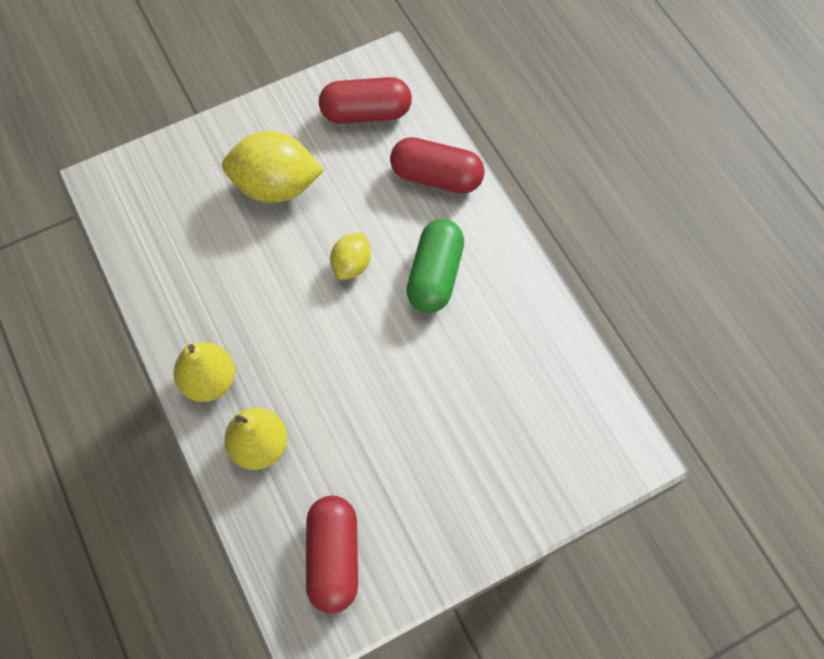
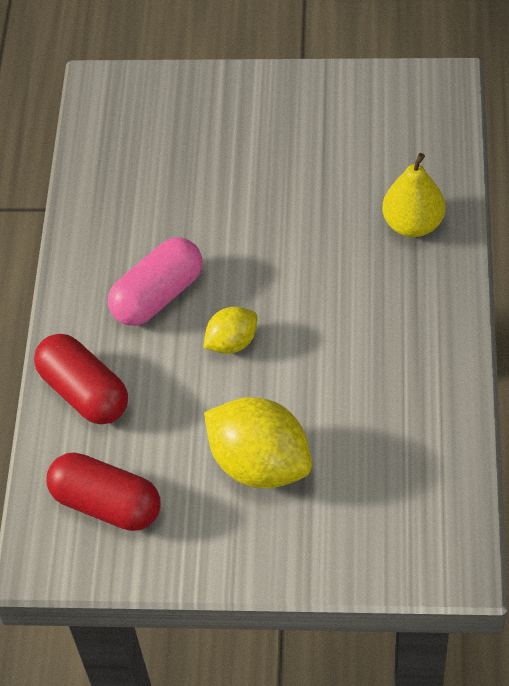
camera: 145 degrees left, 10 degrees down
yellow pear [174,342,235,402] -> none
red capsule [306,496,358,613] -> none
green capsule [406,219,464,313] -> pink capsule [108,237,202,326]

